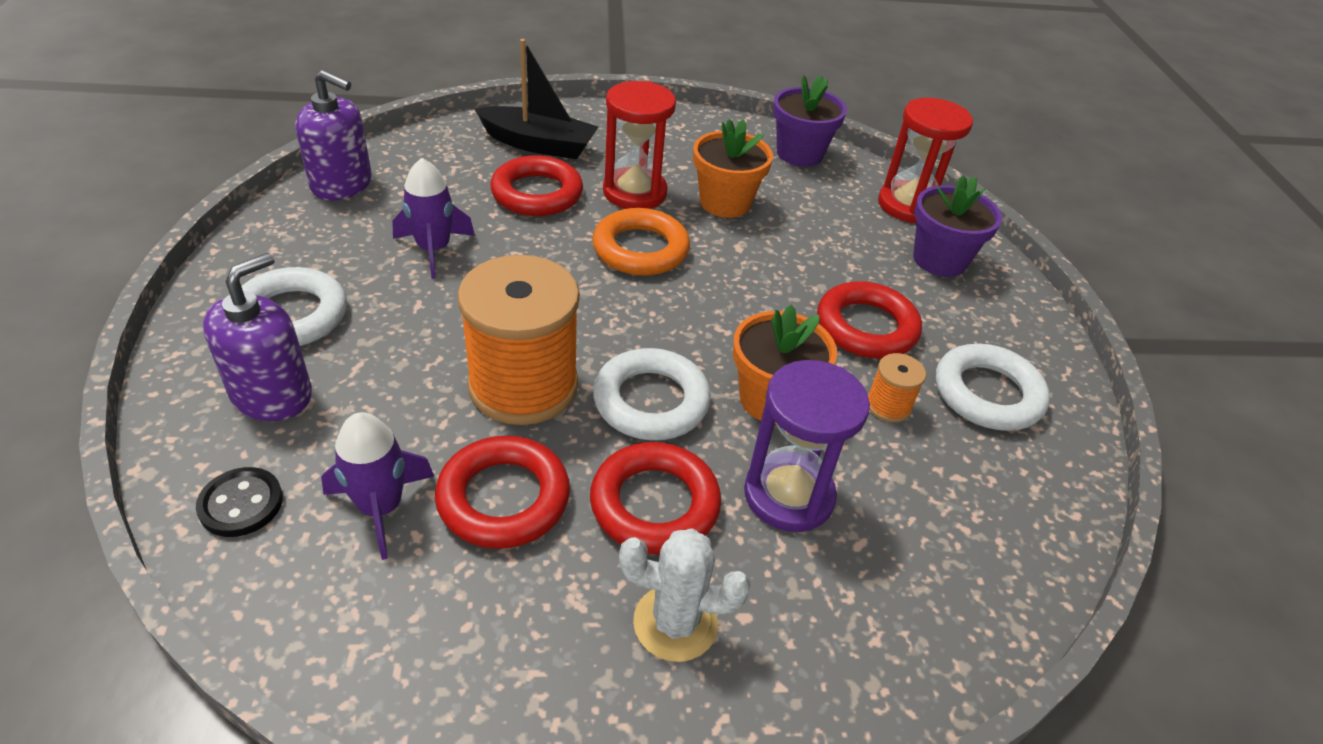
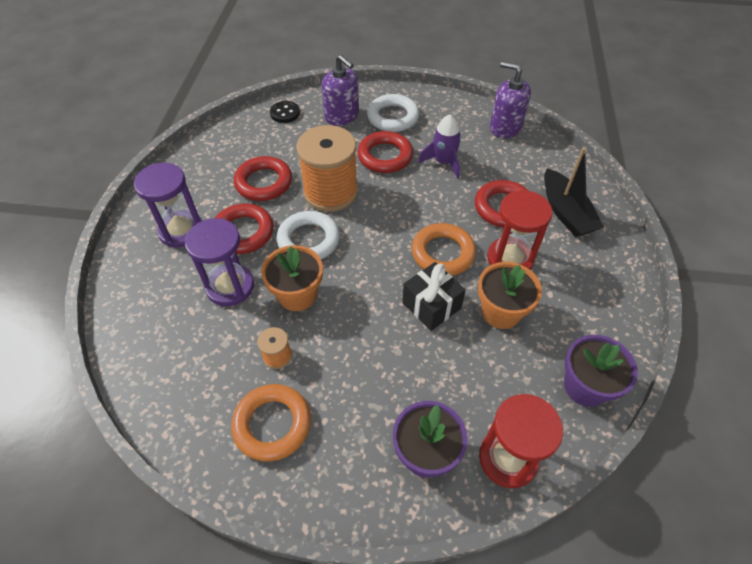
camera: 105 degrees right, 10 degrees up
purple soap dispenser [295,70,372,200] -> purple soap dispenser turned 90 degrees clockwise [490,62,531,138]
purple rocket [321,412,434,560] -> none
black boat [475,39,598,159] -> black boat turned 45 degrees counterclockwise [544,147,604,237]
white cactus [619,528,751,662] -> purple hourglass [134,163,202,247]
red ring [817,281,922,359] -> red ring moved to [357,131,413,173]
white ring [936,344,1050,431] -> orange ring [231,384,311,462]
none -> black gift [402,262,466,331]

